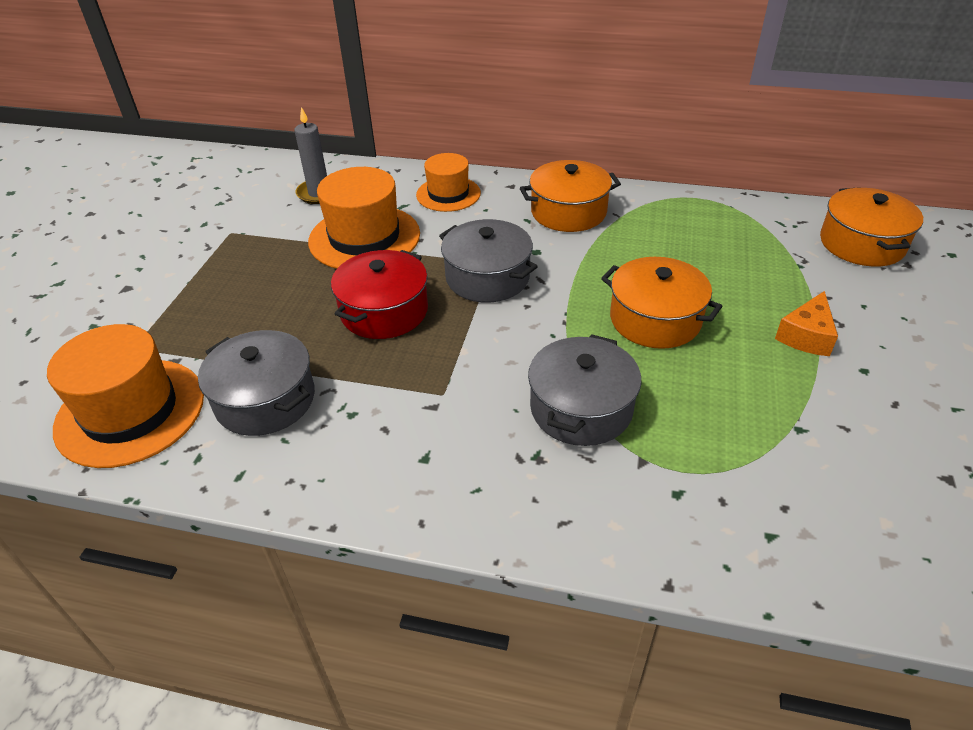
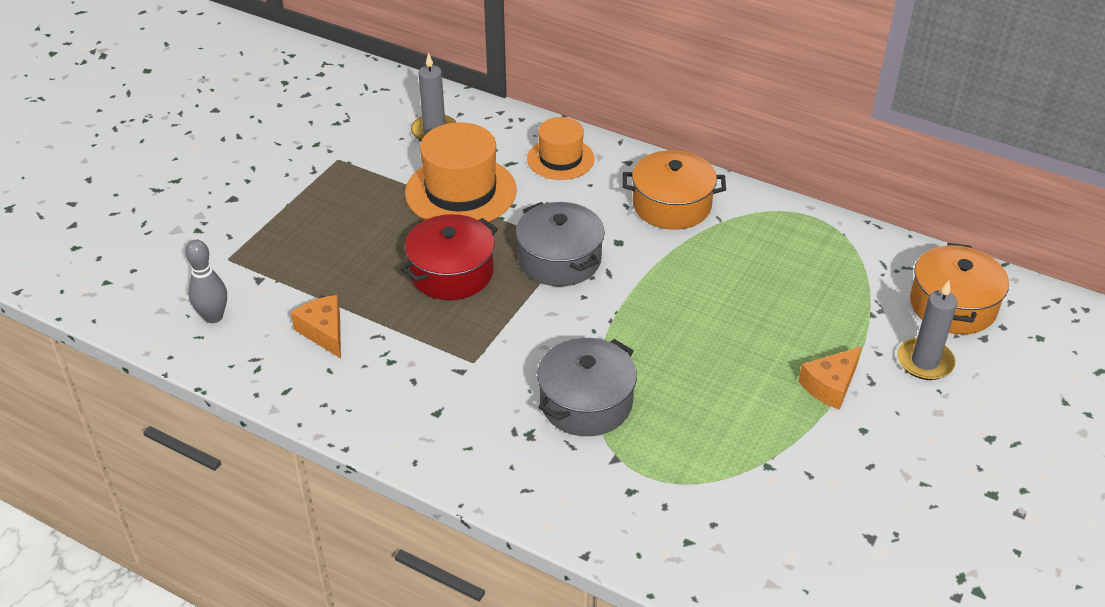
camera: 15 degrees right, 0 degrees up
orange hat [47,324,204,468] -> grey bowling pin [185,239,227,323]
grey pot [198,330,315,436] -> orange cheese [291,295,341,359]
orange pot [601,257,722,349] -> none
none -> grey candle [897,280,957,380]

